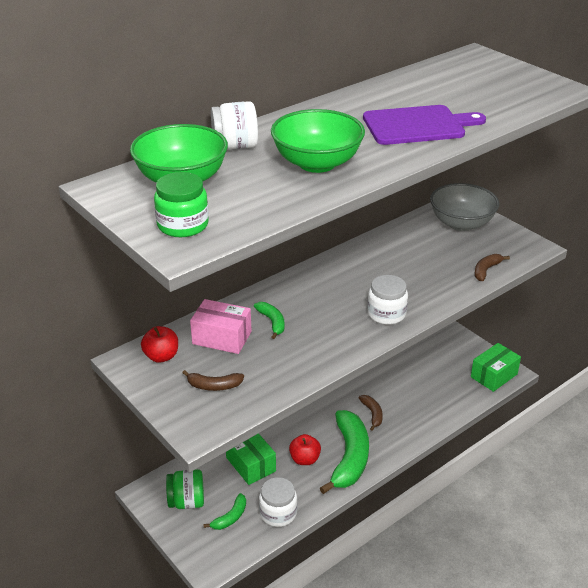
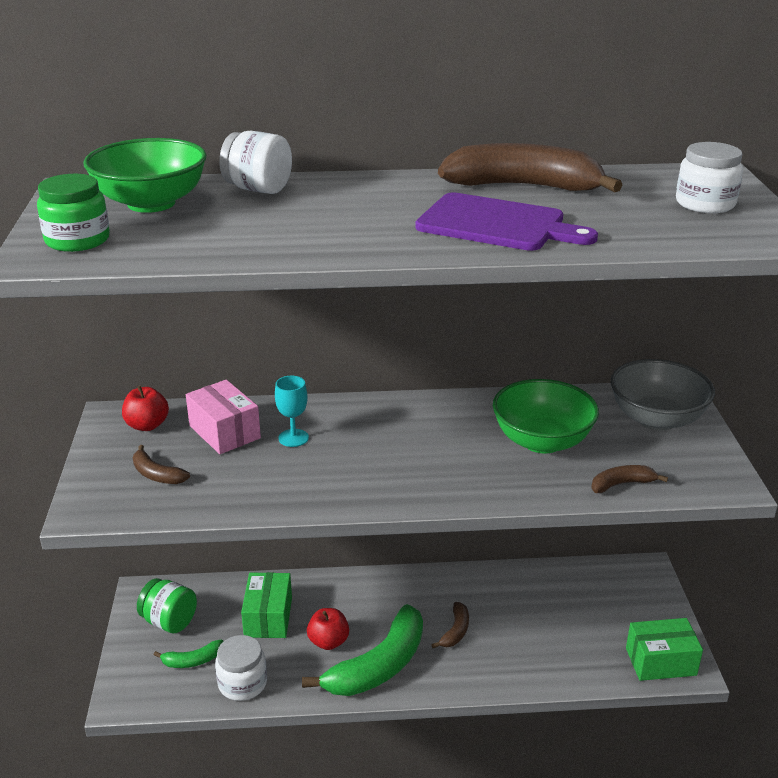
camera: 35 degrees right, 5 degrees down
green banana [254,302,285,339] -> turquoise goblet [275,376,309,447]
green bowl [271,109,365,173] -> green bowl moved to [493,379,599,453]
white jar [367,275,408,325] -> white jar moved to [676,142,743,213]
none -> brown banana [438,143,622,192]

